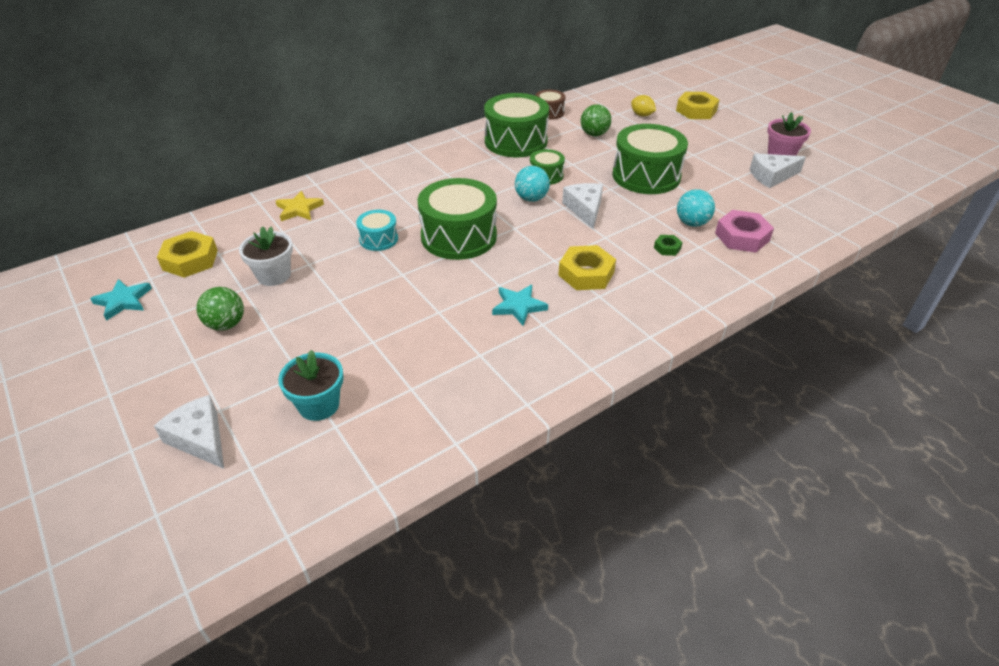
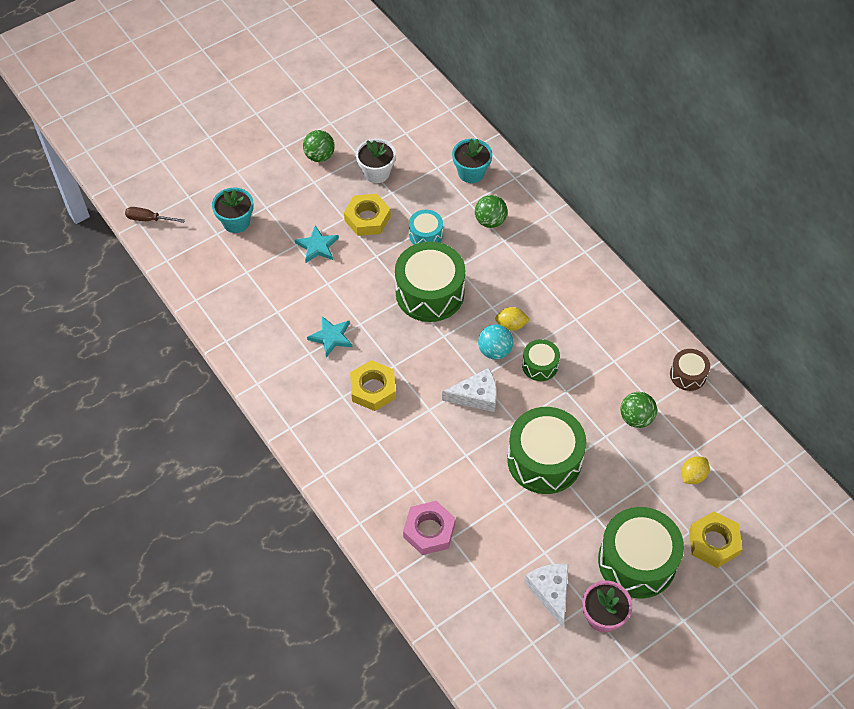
camera: 90 degrees right, 15 degrees up
turquoise star [90,279,152,321] -> turquoise star moved to [295,225,339,263]
white cheese [154,395,224,469] -> none
yellow nut [157,231,218,278] -> yellow nut moved to [344,194,391,236]
yellow star [276,191,324,221] -> turquoise flower pot [452,139,492,183]
green drum [484,93,549,157] -> green drum moved to [598,507,684,599]
green nut [654,235,683,256] -> none
turquoise ball [677,189,715,227] -> none
none -> brown screwdriver [125,207,185,223]
none -> green ball [475,195,507,228]
none -> yellow lemon [495,307,530,331]

